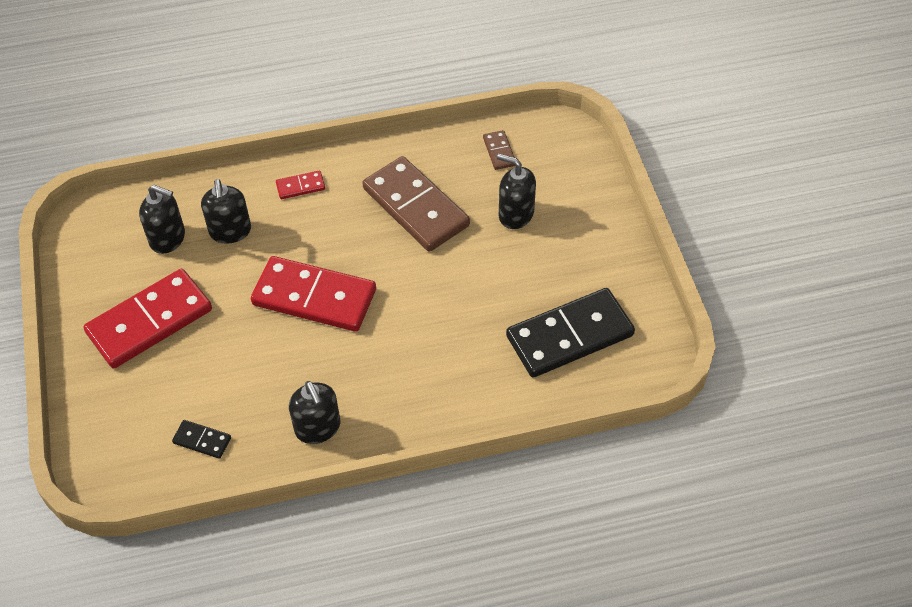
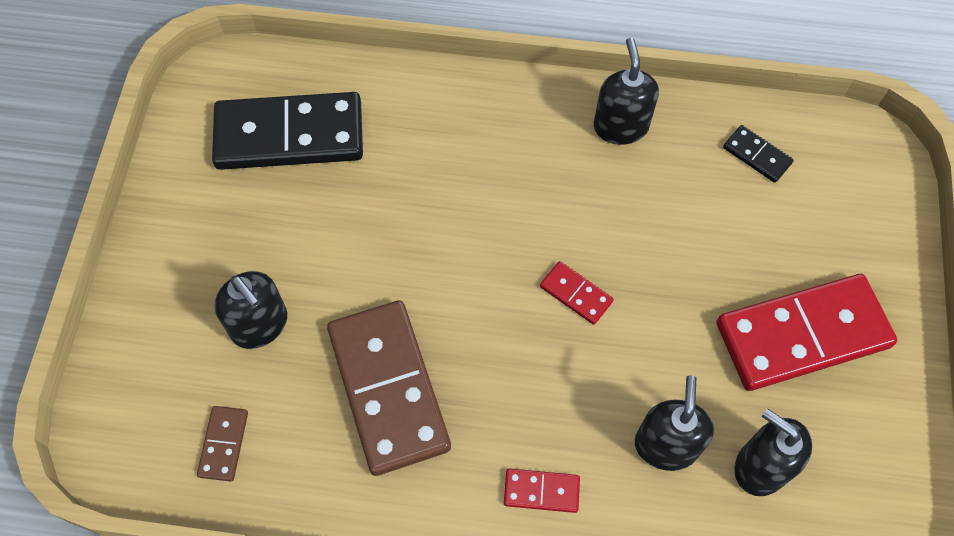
camera: 160 degrees left, 10 degrees up
red domino [251,256,376,332] -> red domino [540,261,614,325], size x0.43

